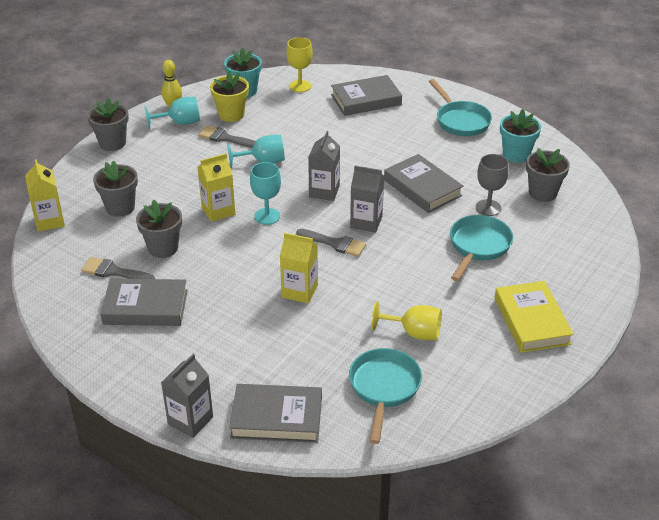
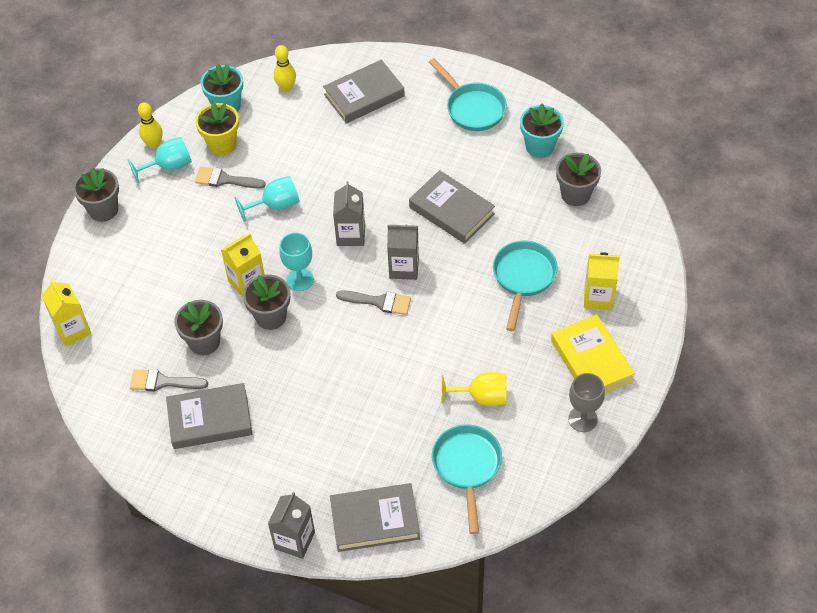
camera: 10 degrees left, 15 degrees up
grey flower pot [93,161,138,217] -> grey flower pot moved to [243,275,290,330]
yellow carton [280,233,318,304] -> yellow carton moved to [584,252,620,310]
yellow goblet [286,37,313,92] -> yellow bowling pin [274,45,296,92]
grey goblet [476,154,509,216] -> grey goblet moved to [568,373,605,432]

